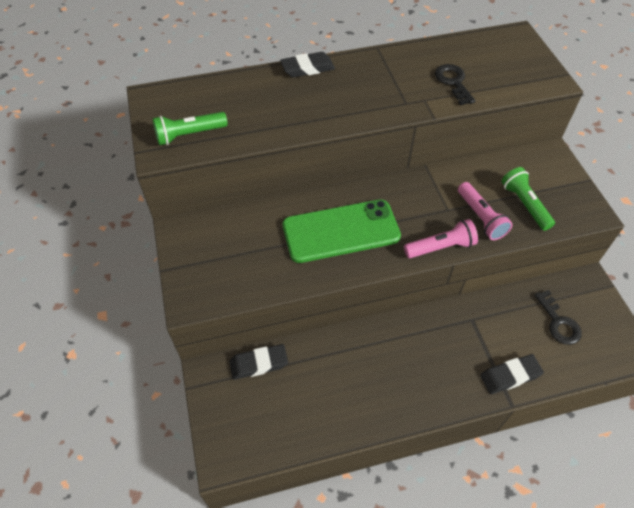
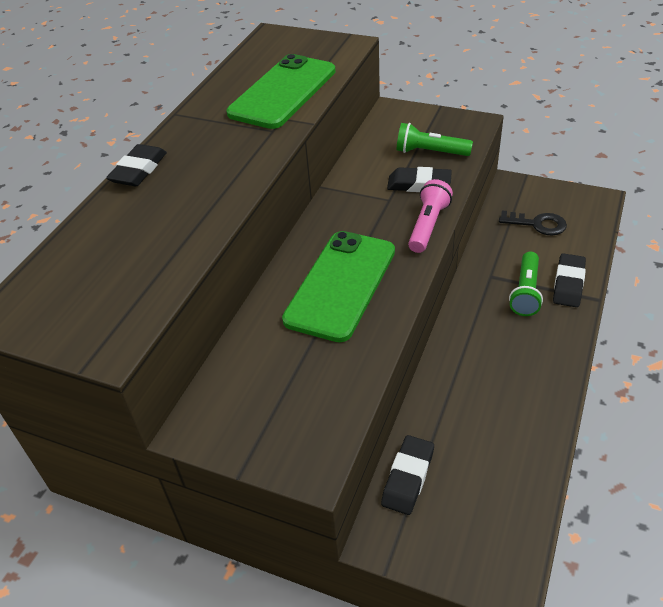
camera: 50 degrees left, 10 degrees down
green flashlight [153,112,228,145] -> green flashlight moved to [509,252,543,316]
black key [435,64,476,105] -> green phone [227,54,336,129]
pink flashlight [458,182,513,240] -> black eraser [387,167,452,192]

